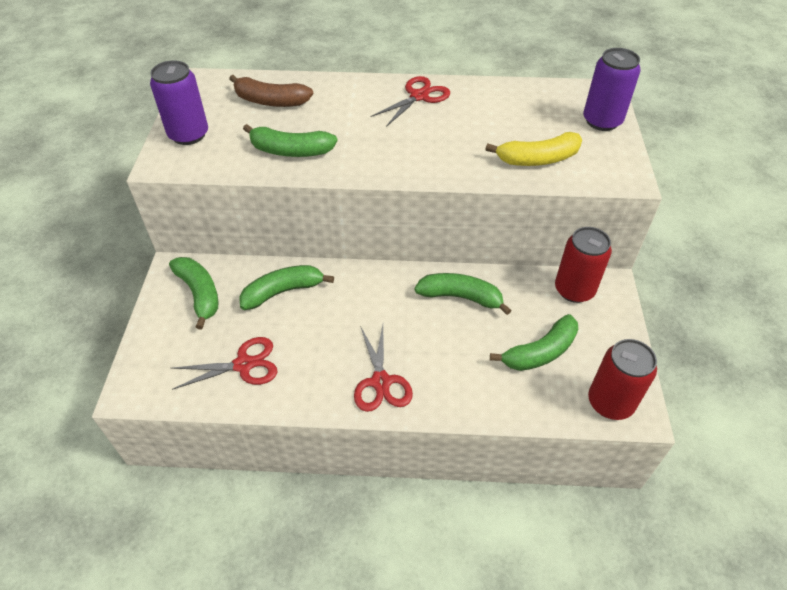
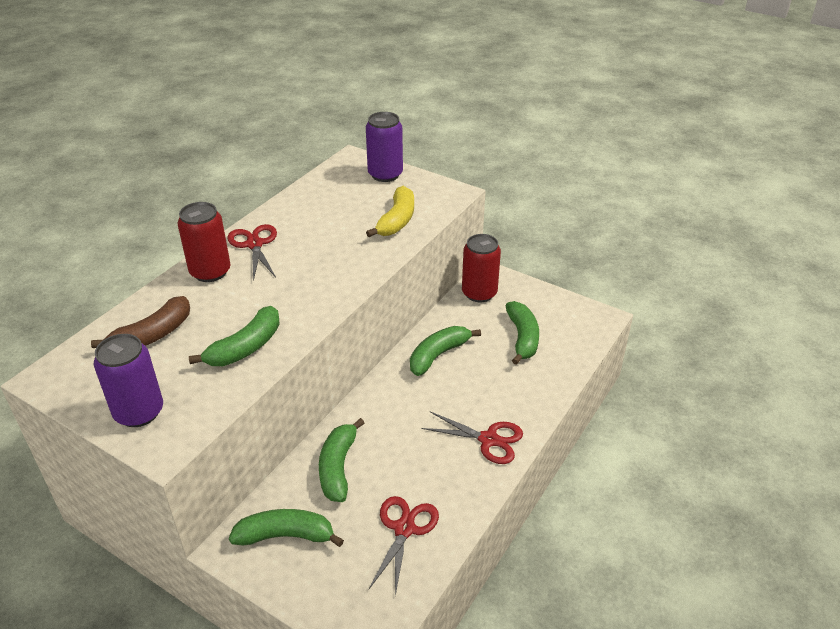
camera: 60 degrees left, 10 degrees down
red can [588,339,657,420] -> red can moved to [178,202,231,282]

